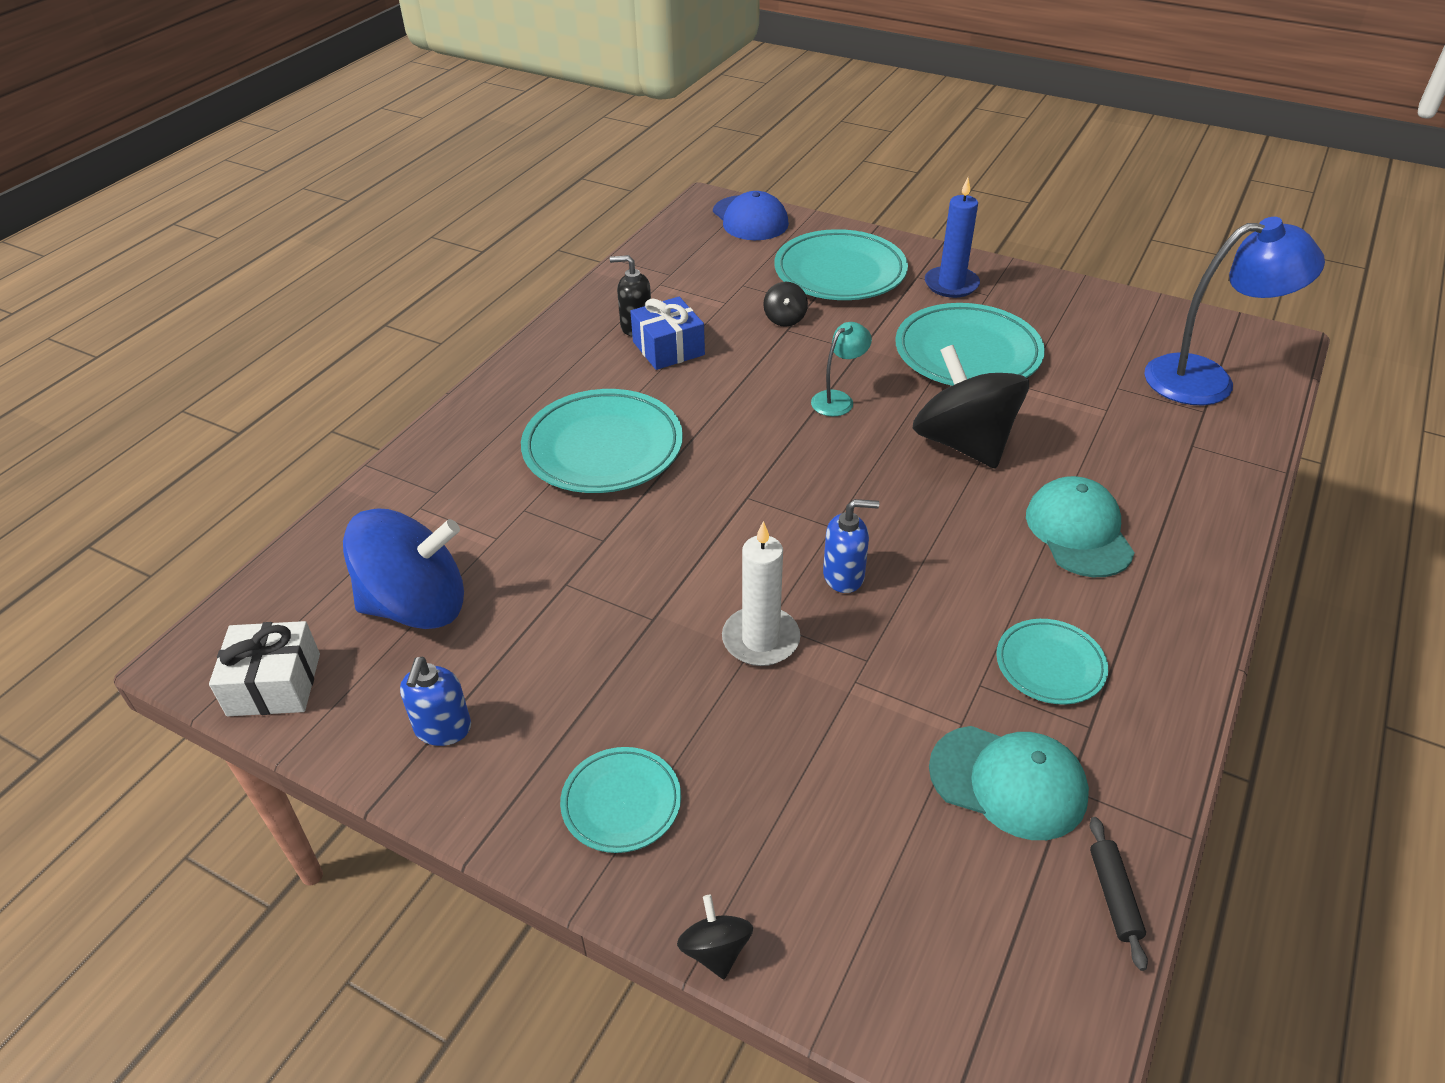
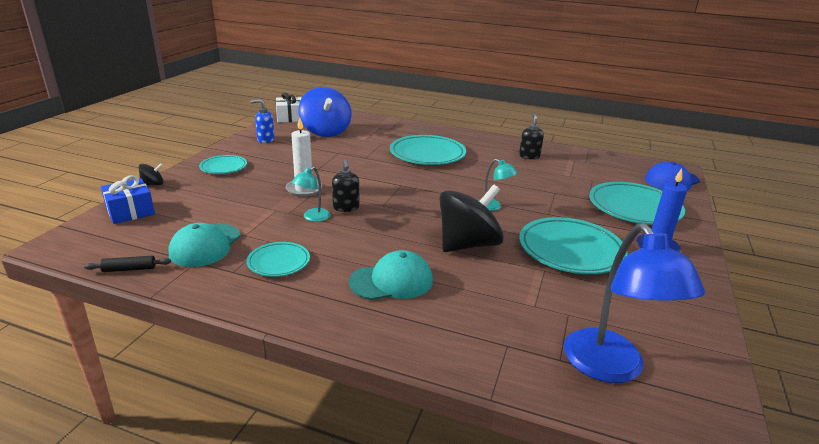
camera: 80 degrees right, 15 degrees down
blue gift [630,297,705,370] -> blue gift moved to [101,175,155,224]
black spinning top [763,282,808,327] -> none
blue soap dispenser [823,499,879,593] -> black soap dispenser [332,159,359,212]
none -> turquoise lamp [292,167,330,222]

